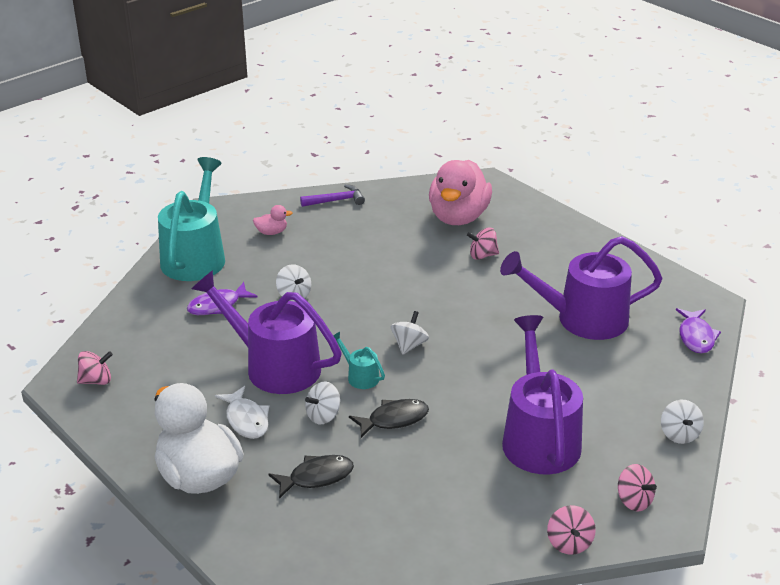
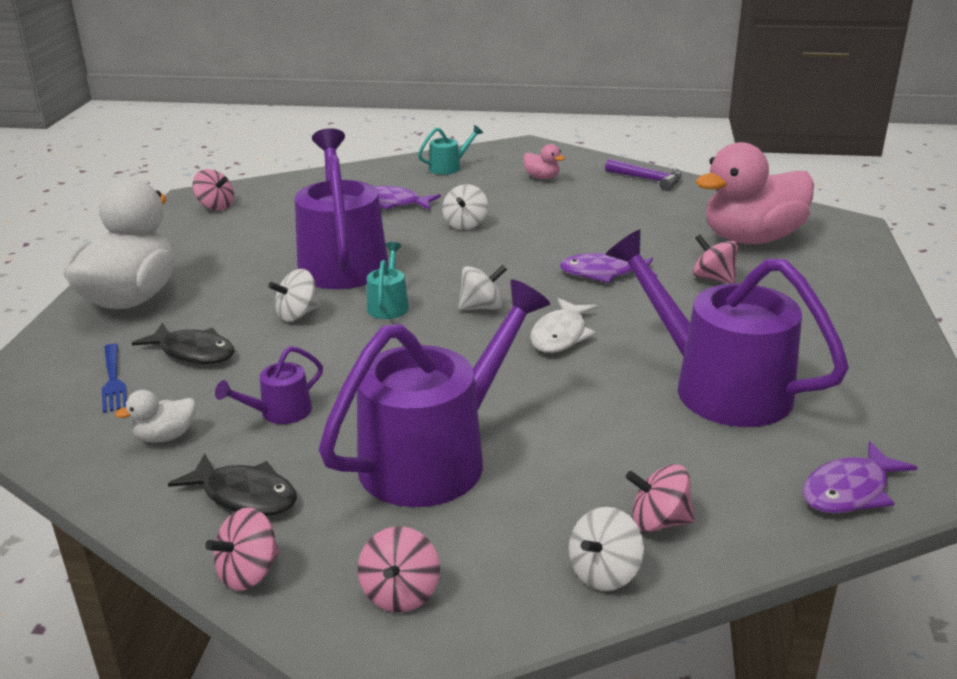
camera: 50 degrees right, 5 degrees down
turquoise watering can [158,157,225,281] -> turquoise watering can [418,125,483,175], size x0.43
white fish [215,386,269,439] -> white fish moved to [530,298,598,353]
white spinning top [305,382,340,424] -> white spinning top turned 45 degrees counterclockwise [268,269,320,322]
black fish [349,399,429,438] -> black fish moved to [168,453,297,516]
none -> blue fork [102,344,127,413]
none -> white duck [115,390,196,443]
none -> purple watering can [215,346,323,424]
none -> purple fish [560,253,657,283]
none -> pink spinning top [626,464,695,532]

